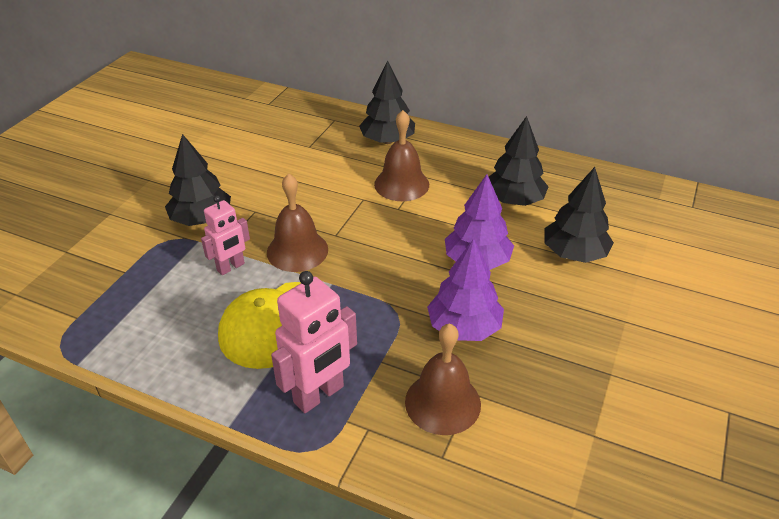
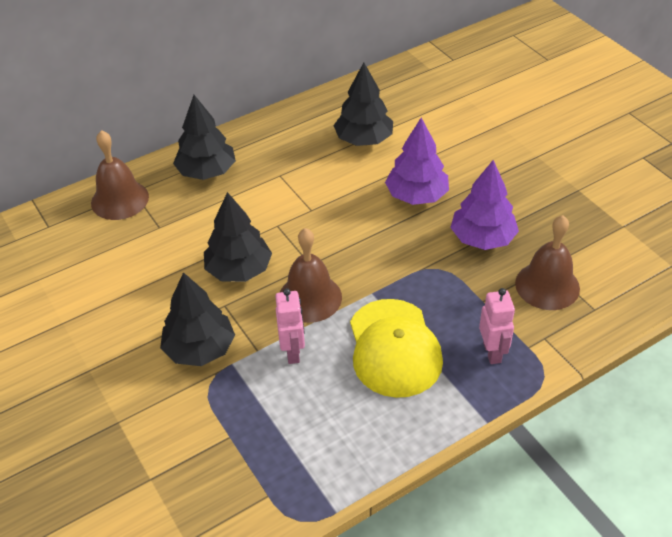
camera: 55 degrees left, 5 degrees up
pink robot [271,271,357,413] -> pink robot [479,288,515,364], size x0.63
brown bell [374,110,429,201] -> brown bell moved to [91,130,149,220]
black tree [544,167,614,263] -> black tree moved to [204,192,272,282]

